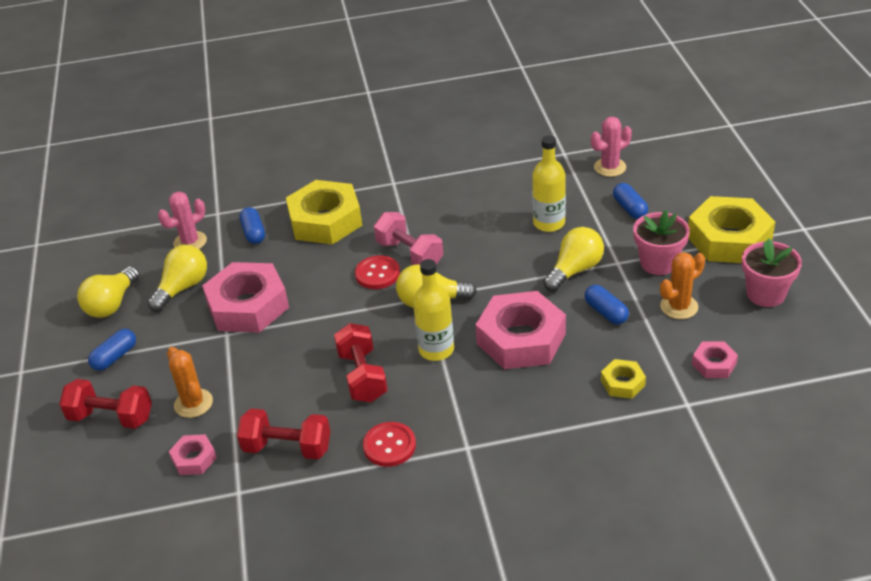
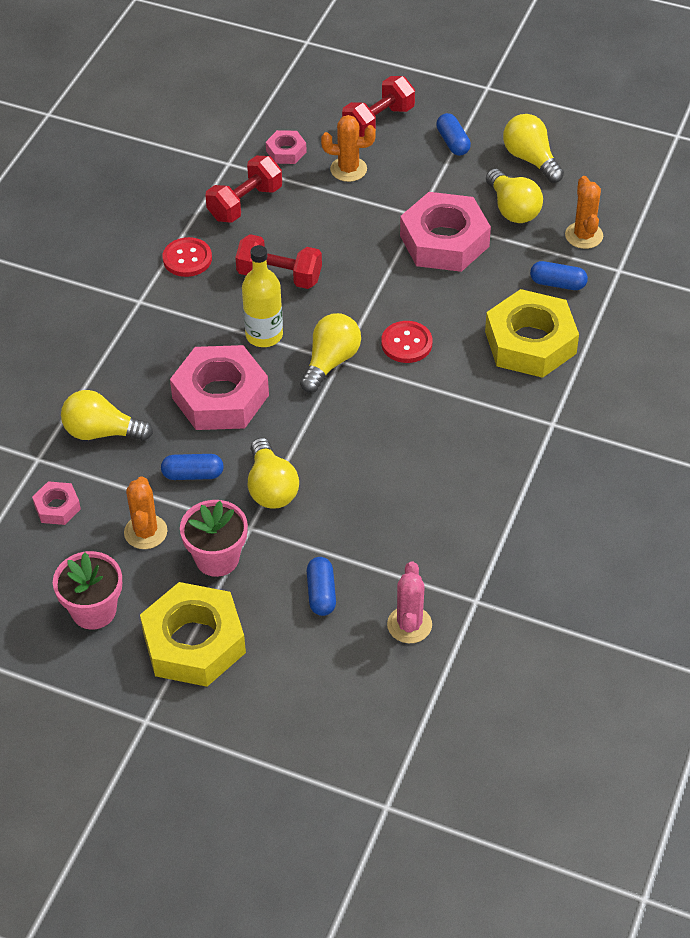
camera: 120 degrees right, 10 degrees up
pink cactus [158,192,207,249] -> orange cactus [565,176,603,249]
pink dumbbell [374,212,443,265] -> none
yellow bottle [532,135,566,232] -> none
yellow nut [601,359,646,399] -> yellow light bulb [61,390,153,441]
blue capsule [613,183,648,219] -> blue capsule turned 75 degrees clockwise [307,557,336,616]

